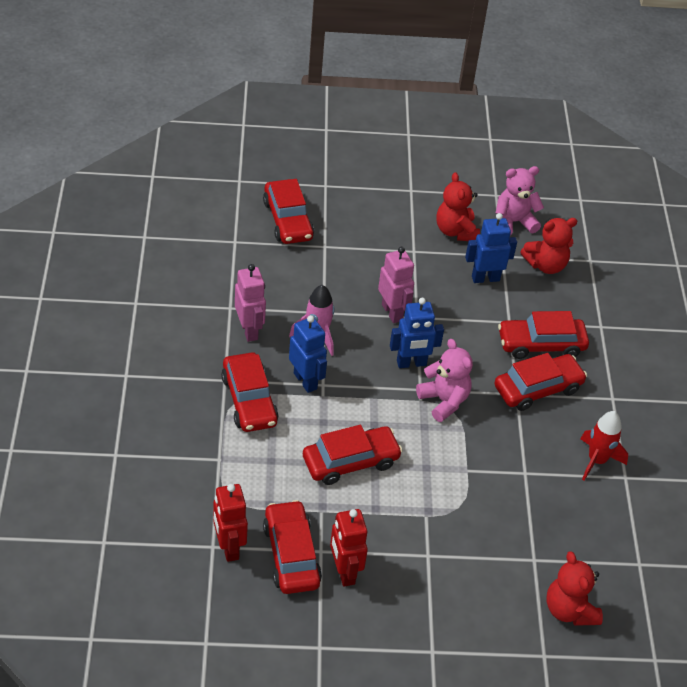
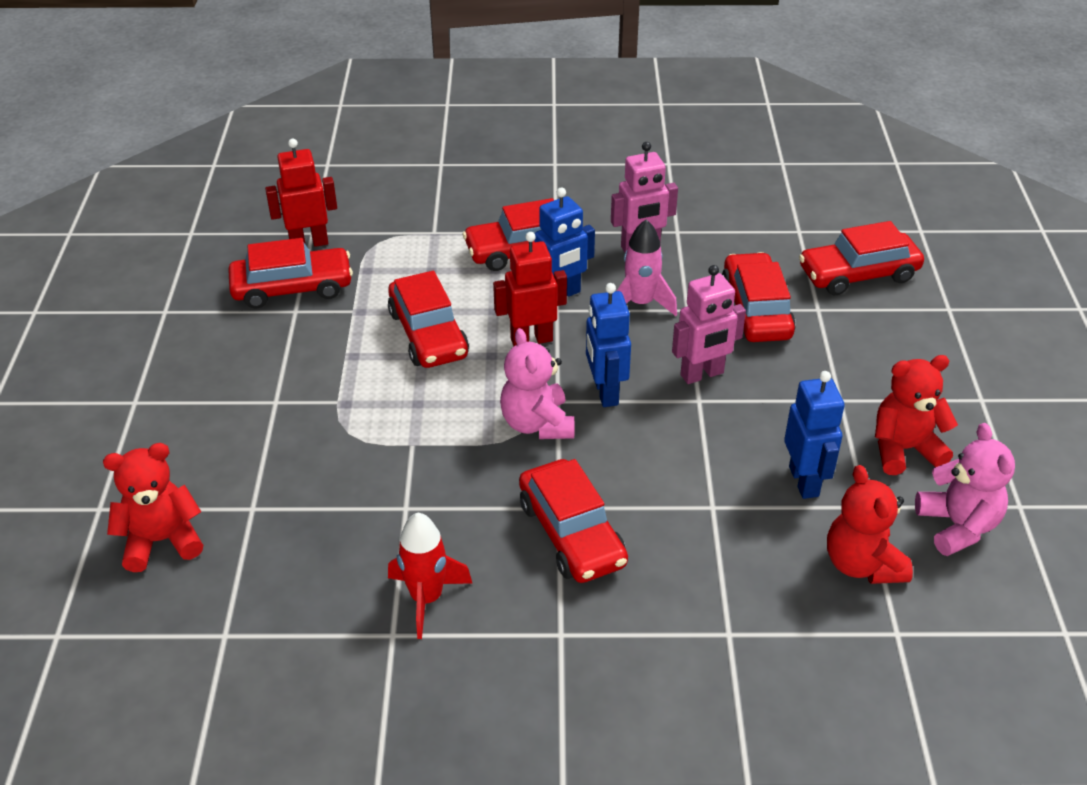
camera: 95 degrees right, 5 degrees down
red robot [330,509,368,587] -> red robot moved to [493,232,567,346]
pink teddy bear [416,339,473,422] -> pink teddy bear turned 105 degrees clockwise [500,328,574,439]
red car [498,311,589,359] -> red car moved to [722,252,796,342]

